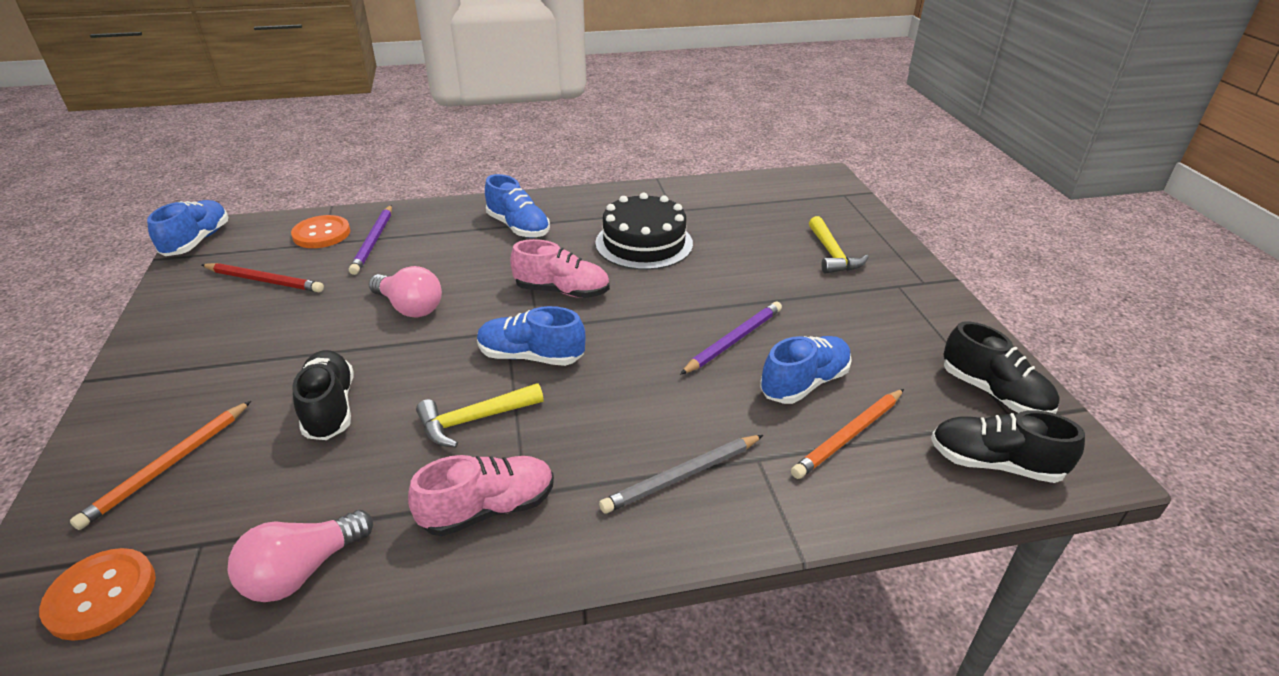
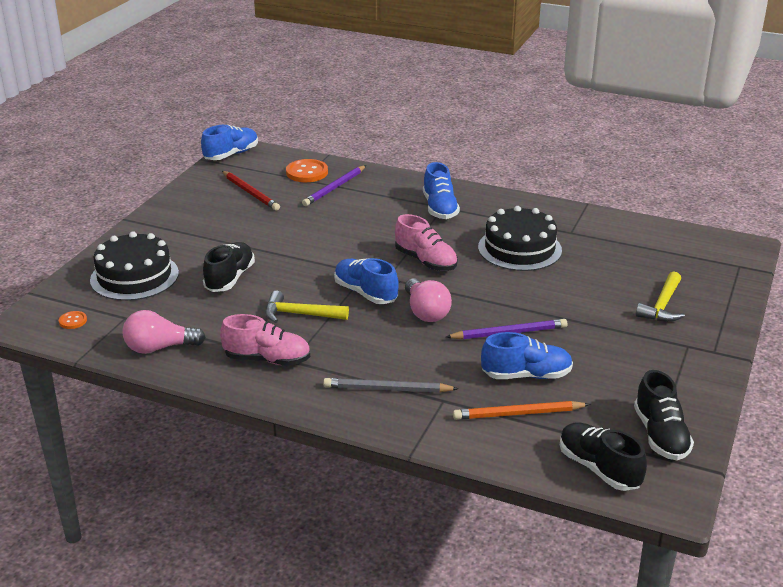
camera: 35 degrees right, 5 degrees down
orange button [39,548,156,641] -> orange button [59,311,87,329], size x0.52
orange pencil [70,401,251,530] -> black cake [90,231,179,301]
pink light bulb [369,266,442,317] -> pink light bulb moved to [405,278,452,322]

